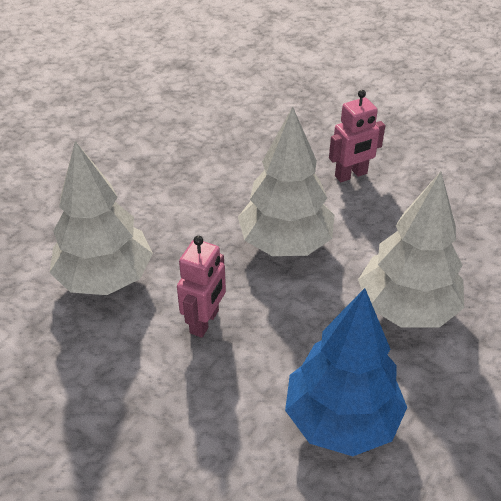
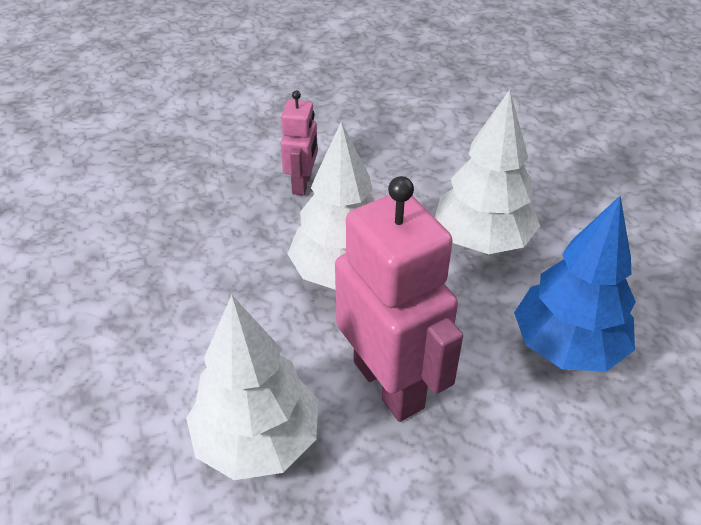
camera: 55 degrees left, 0 degrees up
pink robot [177,236,226,338] -> pink robot [335,176,463,422], size x1.92

